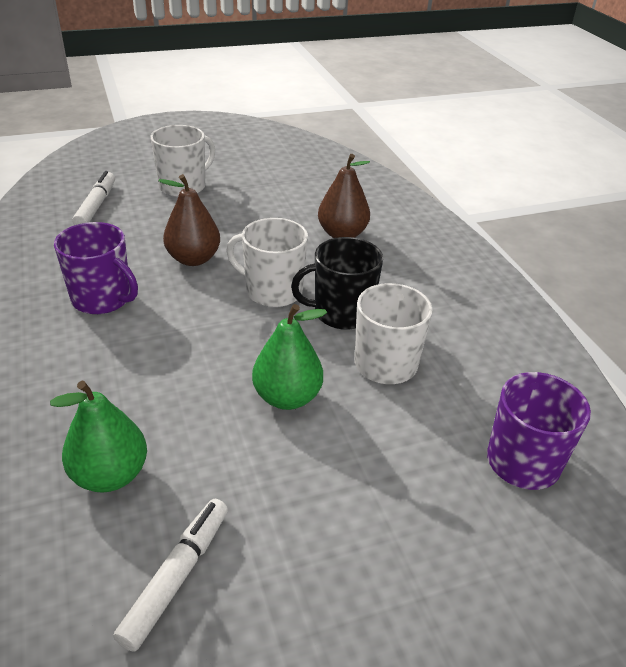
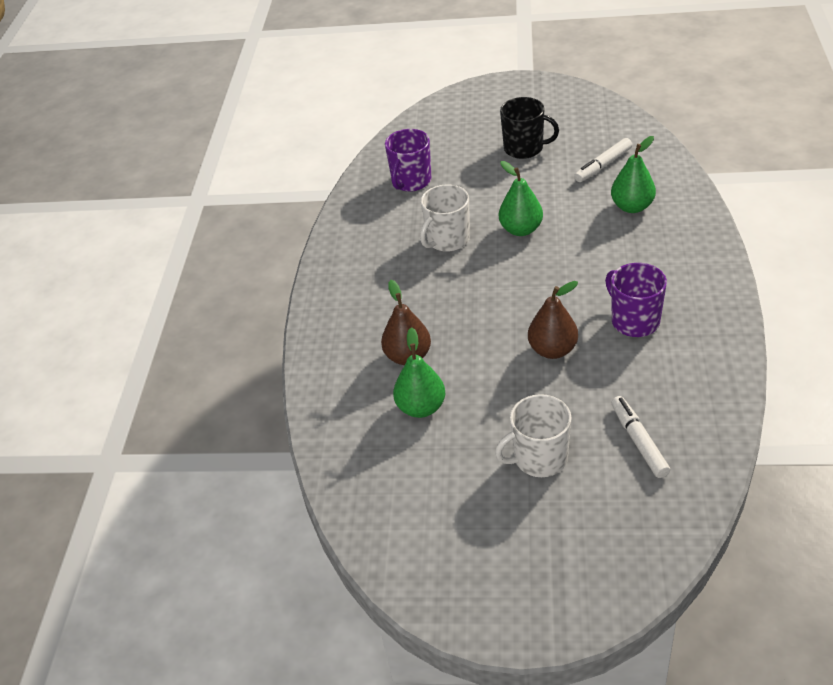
camera: 150 degrees left, 5 degrees up
white marker [72,171,115,225] -> white marker turned 135 degrees clockwise [611,396,670,478]
white mug [226,218,308,307] -> none
black mug [291,237,383,330] -> black mug moved to [500,97,559,159]
none -> green pear [393,327,445,418]

